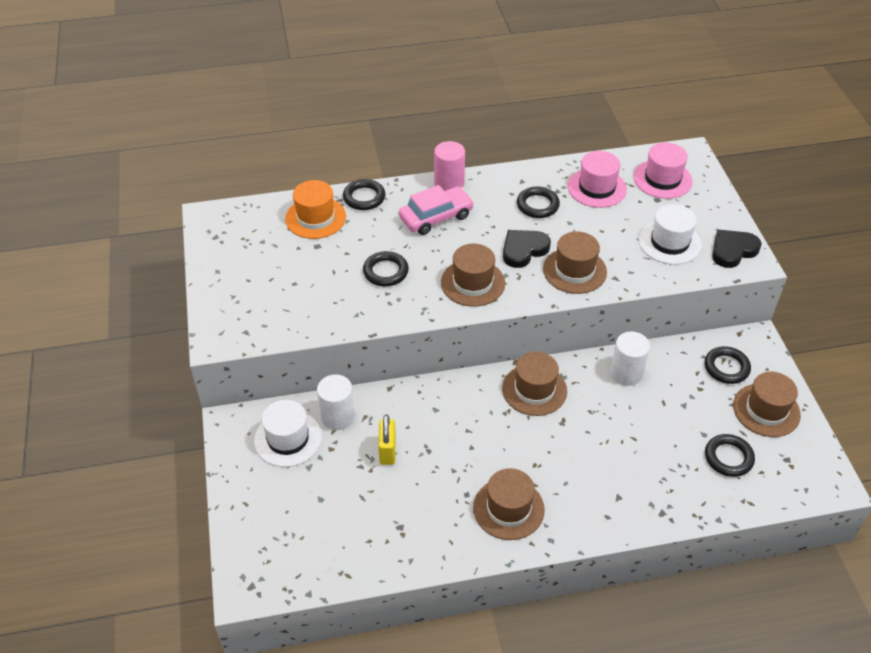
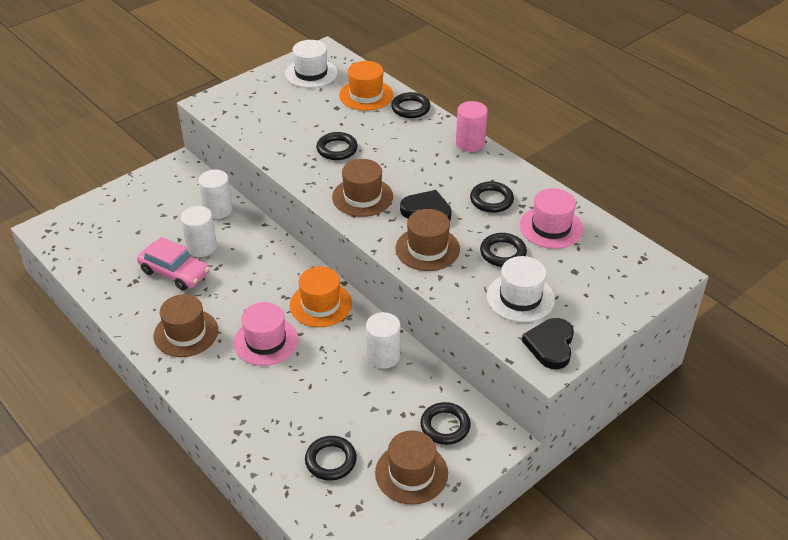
camera: 60 degrees right, 5 degrees down
white hat [254,400,322,467] -> white hat moved to [285,40,338,88]
yellow padlock [378,415,396,465] -> white cylinder [181,206,217,257]
pink car [399,185,474,235] -> pink car moved to [137,237,209,290]
brown hat [502,352,567,416] -> orange hat [290,266,352,327]
pink hat [633,142,693,199] -> pink hat moved to [233,302,298,366]
black heart [712,229,762,268] -> black heart turned 105 degrees counterclockwise [522,318,574,369]
none -> black ring [480,233,527,267]

